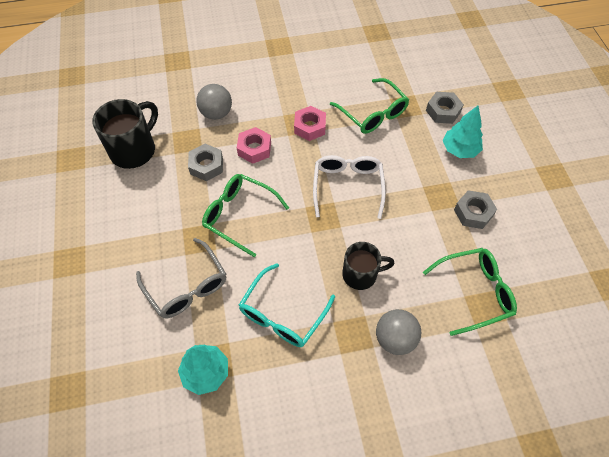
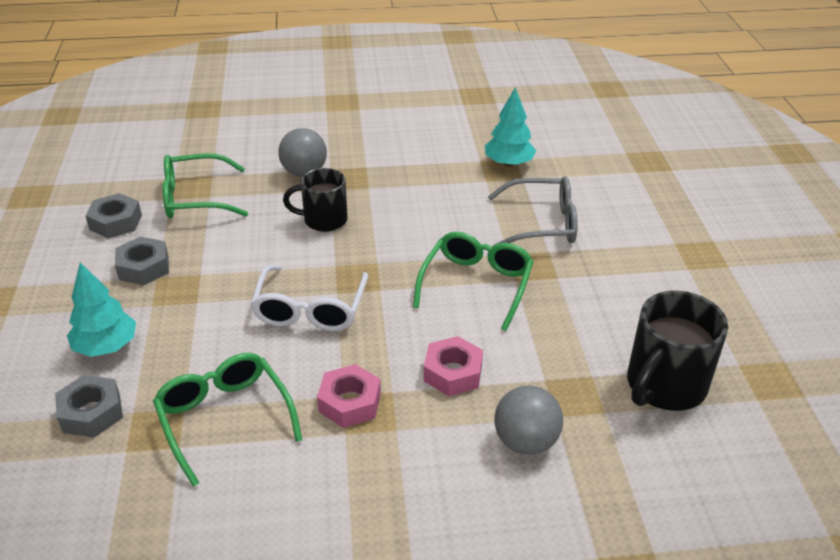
camera: 175 degrees left, 20 degrees down
grey glasses [136,238,226,318] -> grey glasses turned 120 degrees clockwise [488,176,578,246]
grey nut [188,144,223,181] -> grey nut moved to [85,193,142,239]
green glasses [202,174,289,257] -> green glasses turned 105 degrees counterclockwise [413,232,534,331]
turquoise glasses [239,263,335,347] -> none

